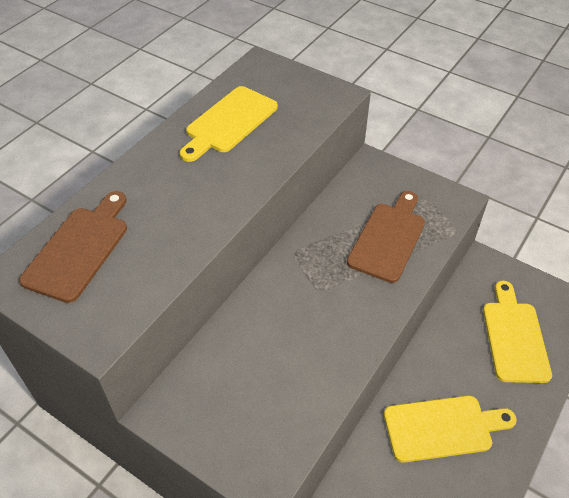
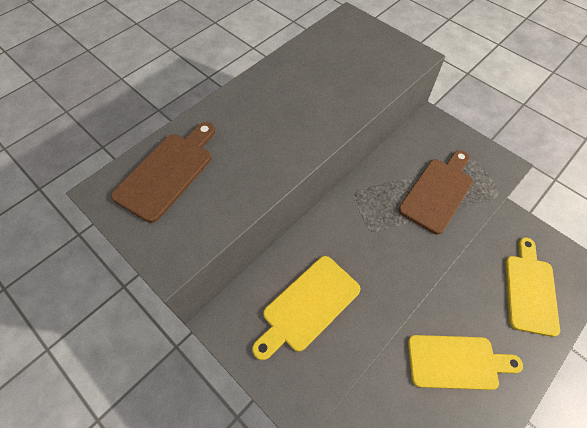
camera: 10 degrees right, 10 degrees up
yellow cutting board [180,86,278,162] -> yellow cutting board moved to [252,256,361,360]

